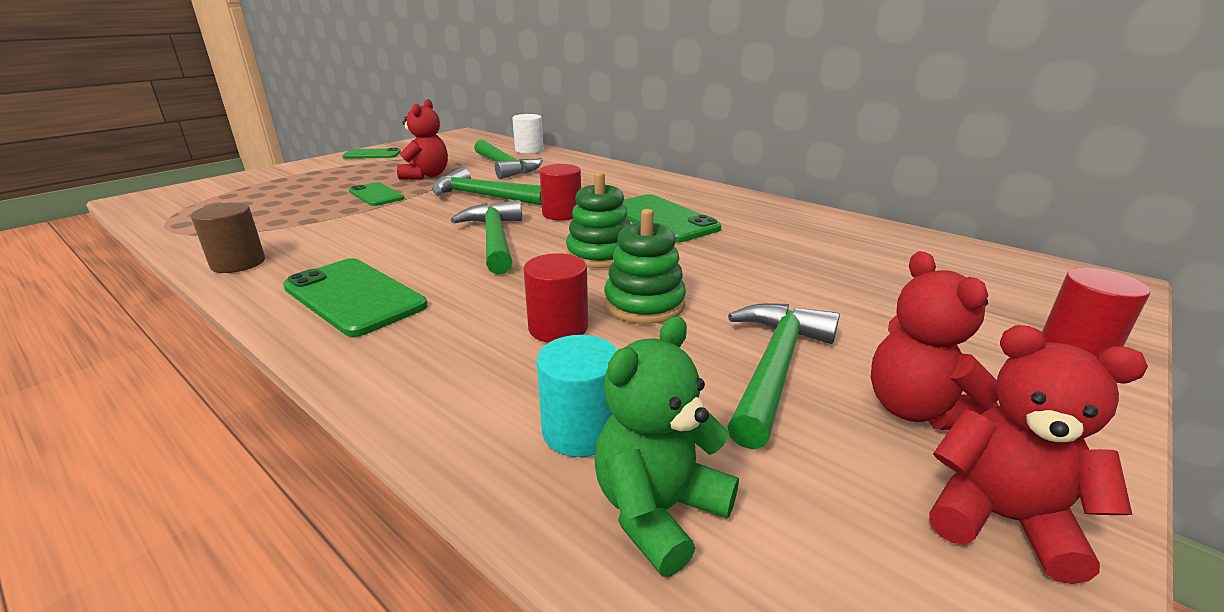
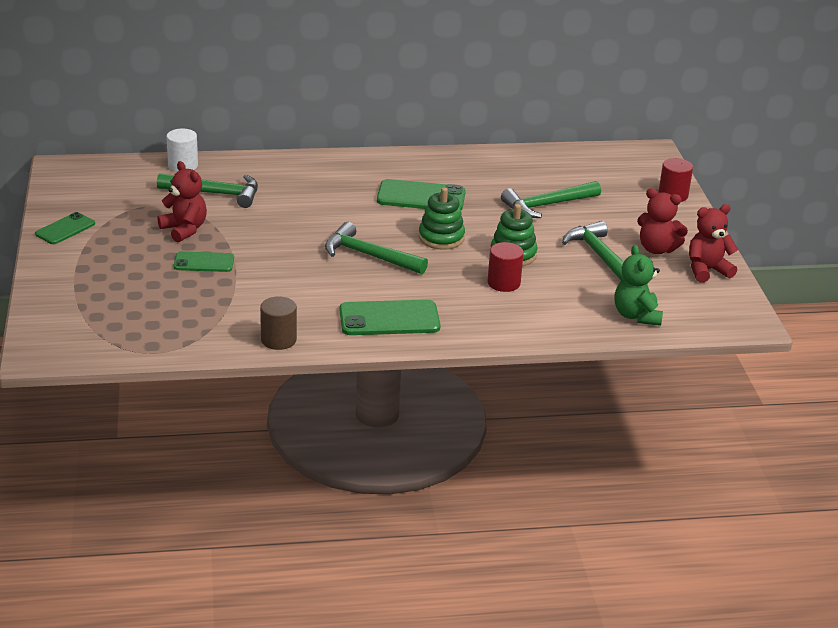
camera: 50 degrees left, 5 degrees up
green hammer [432,168,542,205] -> green hammer moved to [501,181,601,218]
turquoise cylinder [537,335,617,457] -> none
red cylinder [540,164,581,221] -> none

